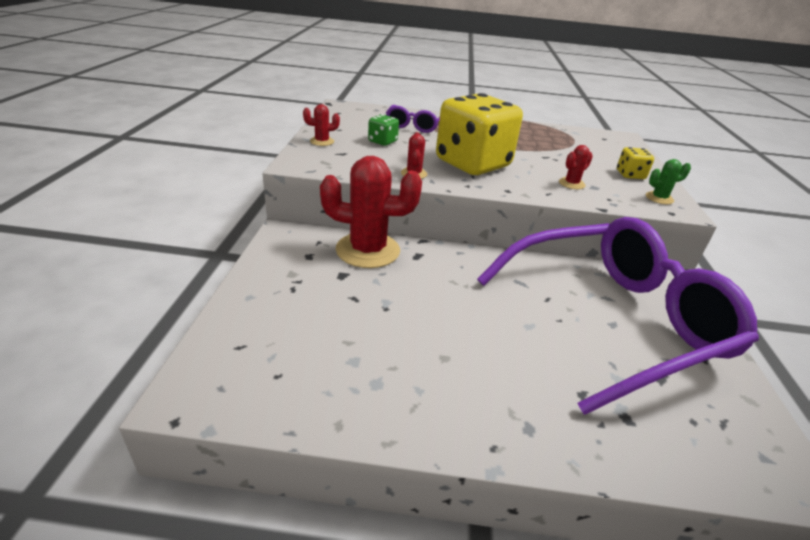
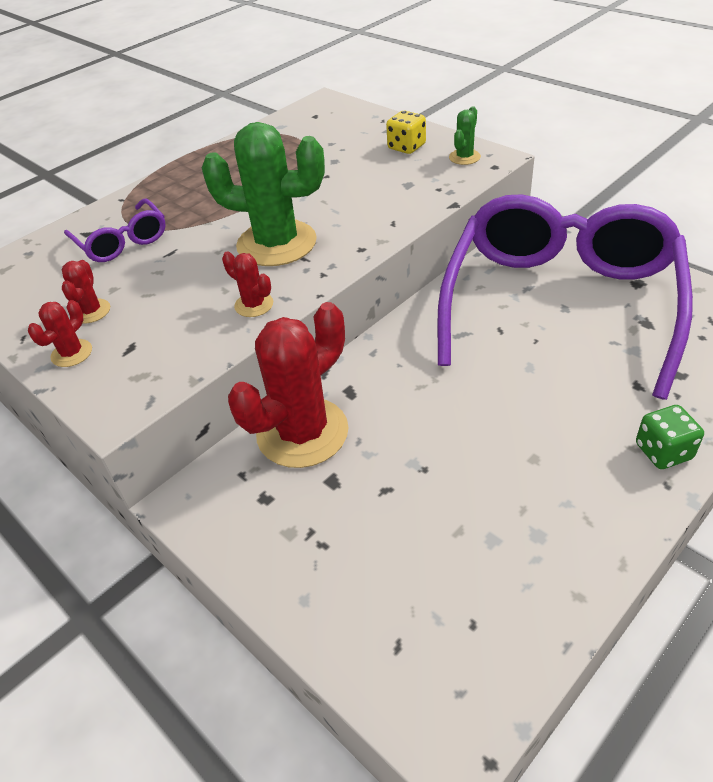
camera: 45 degrees left, 10 degrees up
green dice [368,114,399,146] -> green dice moved to [636,405,704,469]
yellow dice [436,93,523,175] -> green cactus [202,122,325,266]
red cactus [559,145,593,189] -> red cactus moved to [62,260,110,323]

